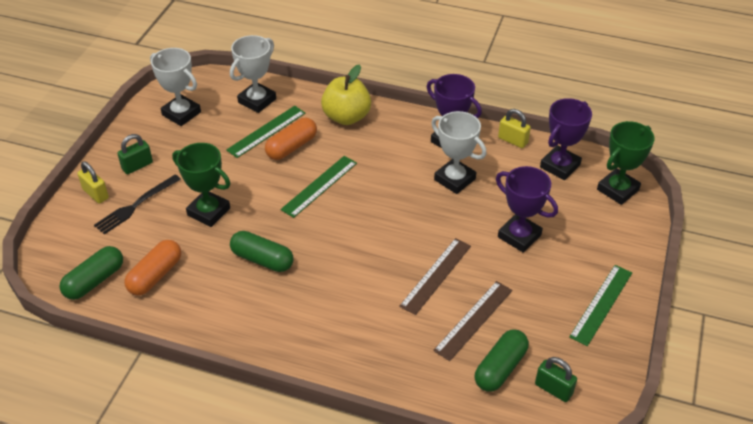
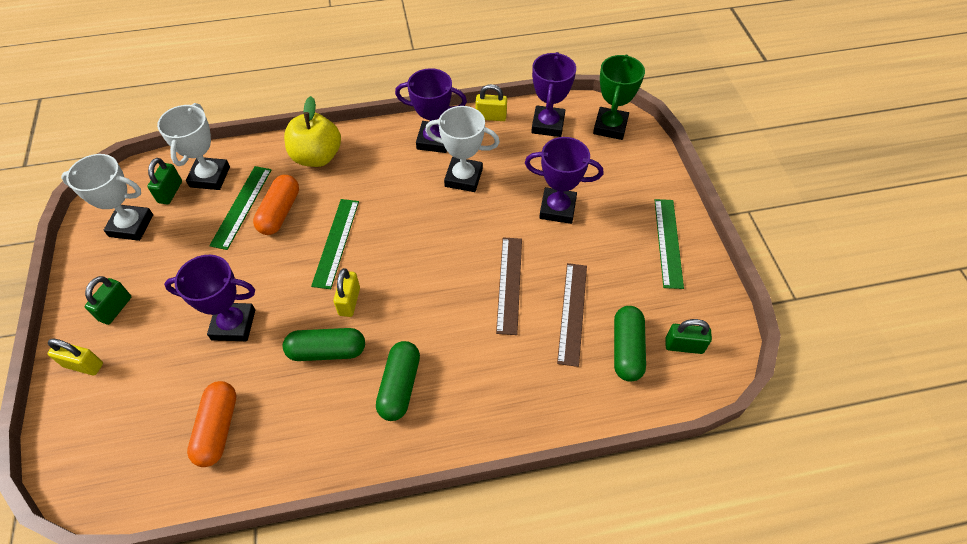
camera: 30 degrees left, 10 degrees up
green capsule [60,246,123,300] -> green capsule moved to [376,341,420,421]
black fork [94,174,181,235] -> none
green trophy [172,143,230,227] -> purple trophy [164,255,255,341]
none -> green padlock [147,158,182,204]
none -> yellow padlock [333,268,360,317]

